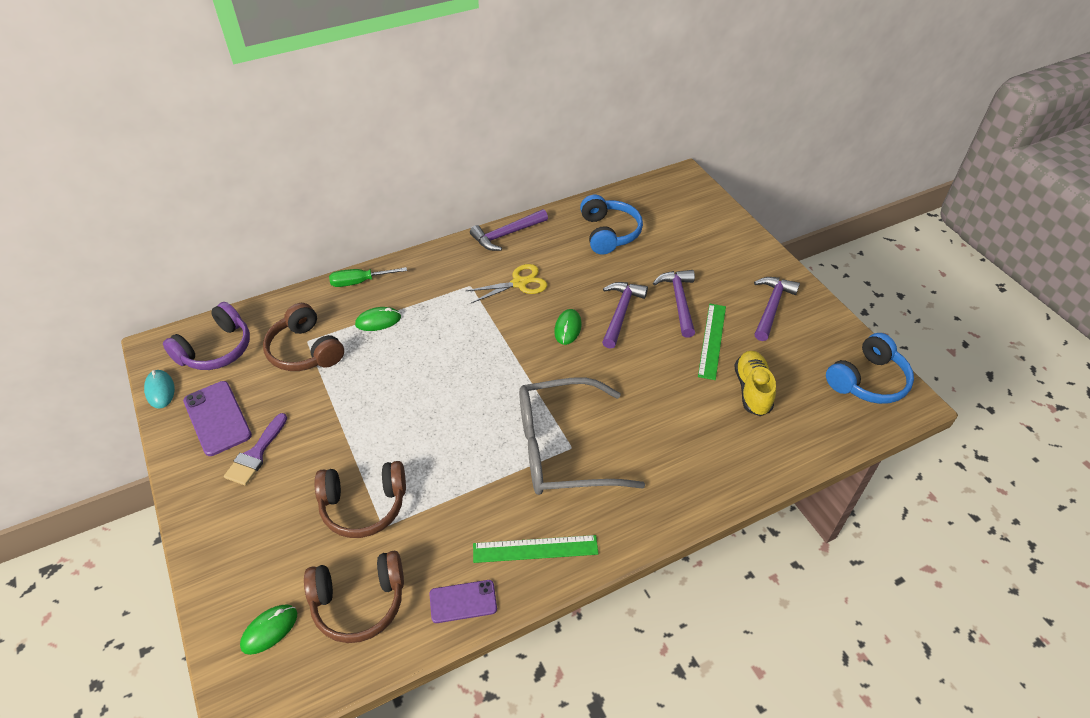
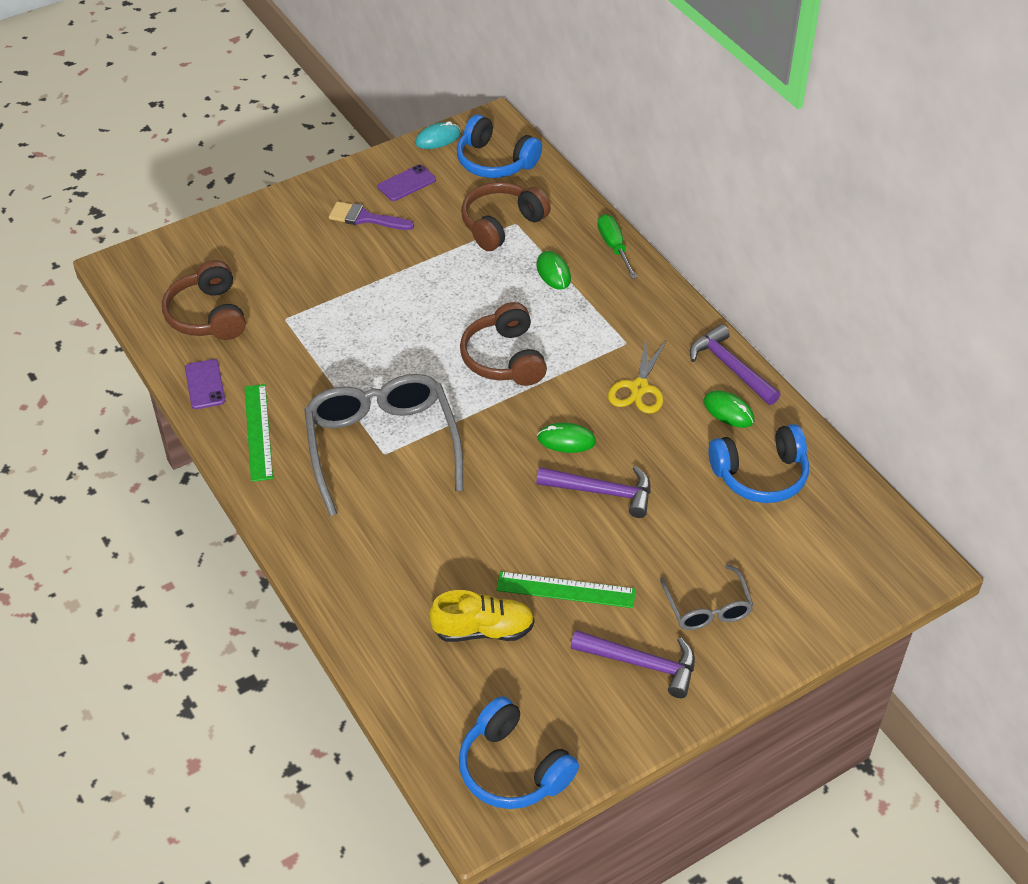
camera: 85 degrees right, 0 degrees up
purple headphones [163,302,250,370] -> blue headphones [457,114,542,178]
purple phone [183,381,252,456] -> purple phone [378,165,436,201], size x0.65
green mouse [240,604,297,655] -> green mouse moved to [704,390,755,428]
brown headphones [315,461,406,538] -> brown headphones moved to [460,302,547,386]
yellow scissors [466,264,547,303] -> yellow scissors turned 45 degrees clockwise [608,338,667,414]
purple hammer [653,270,695,338] -> none
none -> grey glasses [660,564,754,630]

